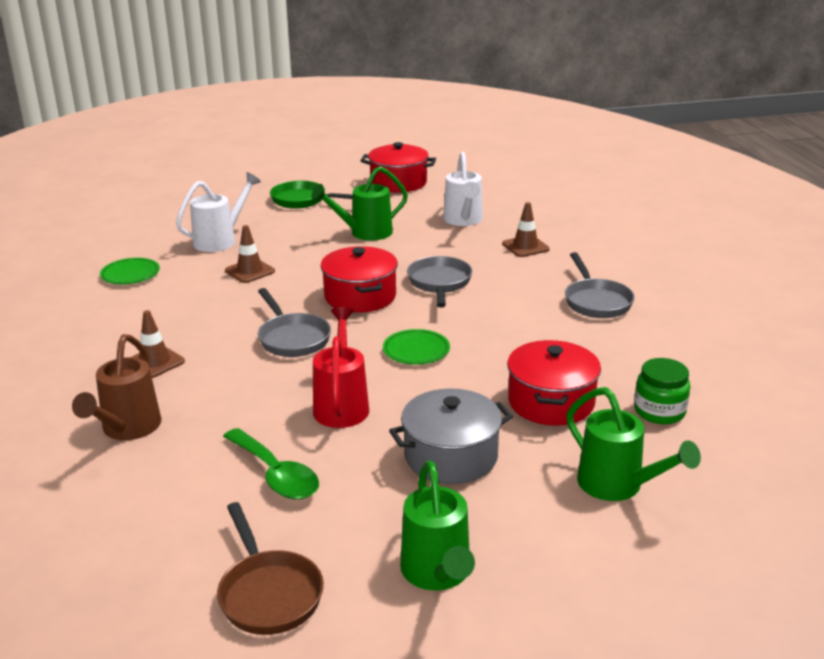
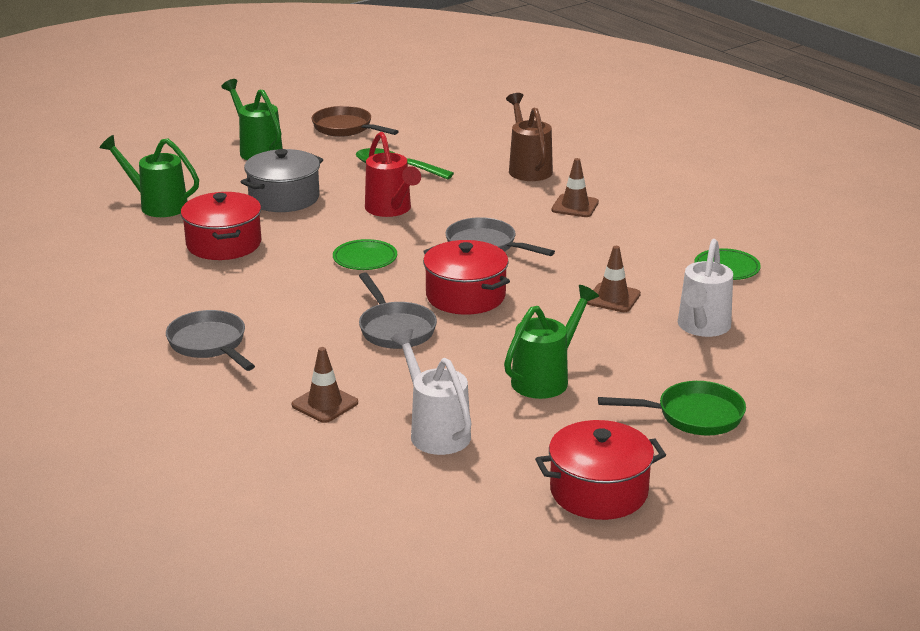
camera: 155 degrees right, 0 degrees up
green jar [634,358,690,424] -> none

